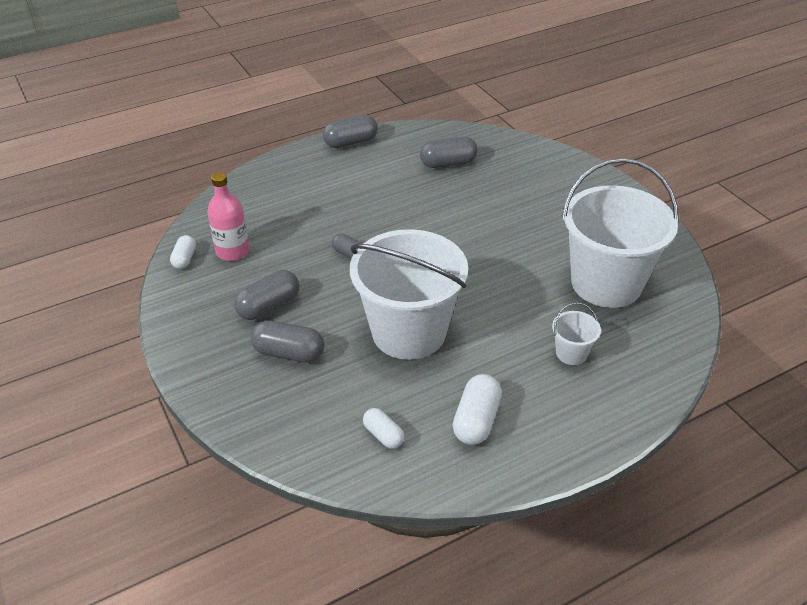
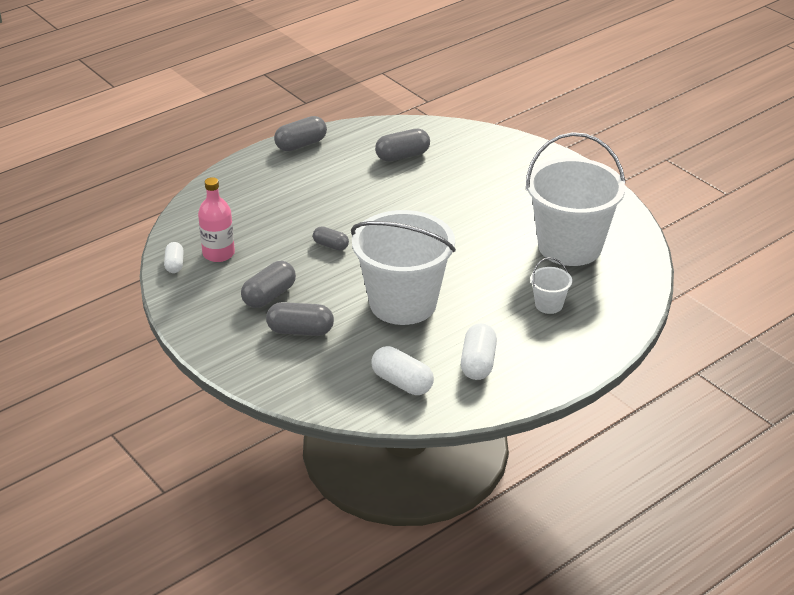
camera: 10 degrees left, 5 degrees down
white capsule [363,408,404,449] -> white capsule [371,346,434,395], size x1.60

